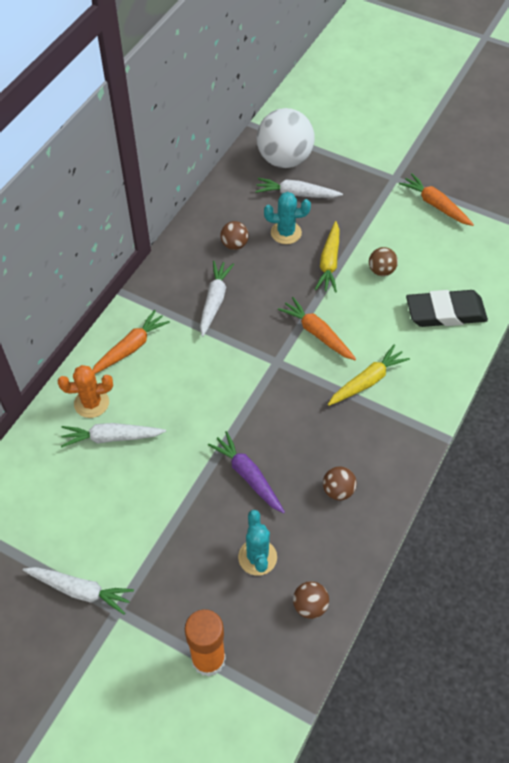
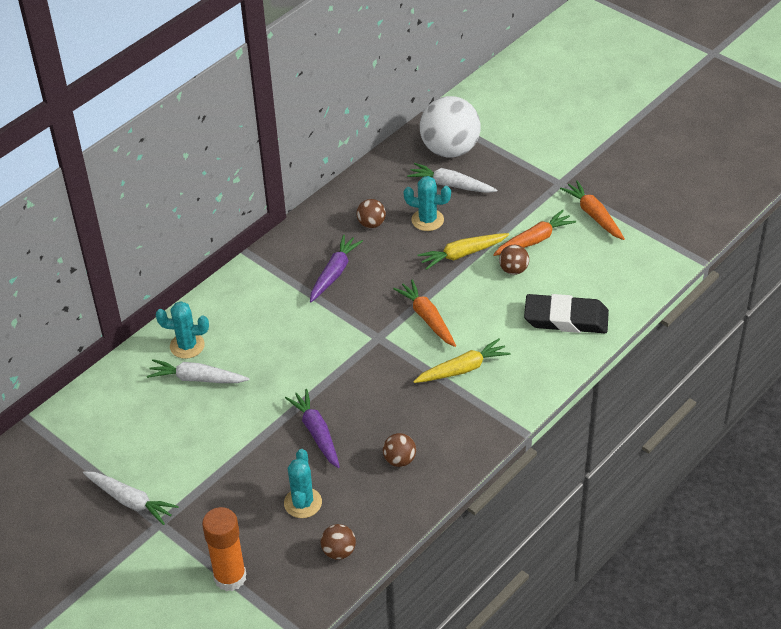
camera: 15 degrees right, 10 degrees down
orange cactus [58,365,113,418] -> turquoise cactus [156,301,209,359]
orange carrot [92,310,170,374] -> orange carrot moved to [493,210,576,256]
white carrot [200,261,234,337] -> purple carrot [310,235,363,302]
yellow carrot [315,221,339,293] -> yellow carrot turned 45 degrees clockwise [417,233,509,270]

